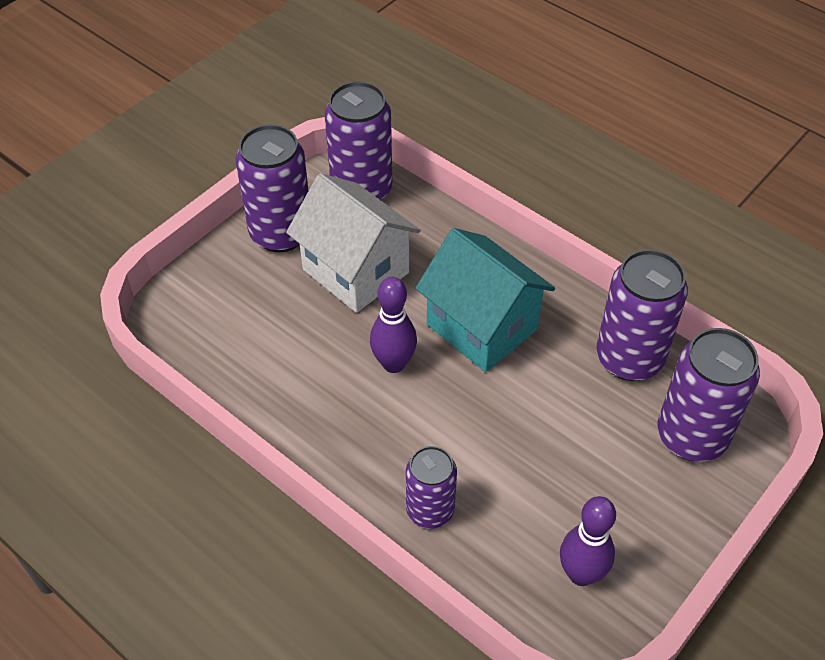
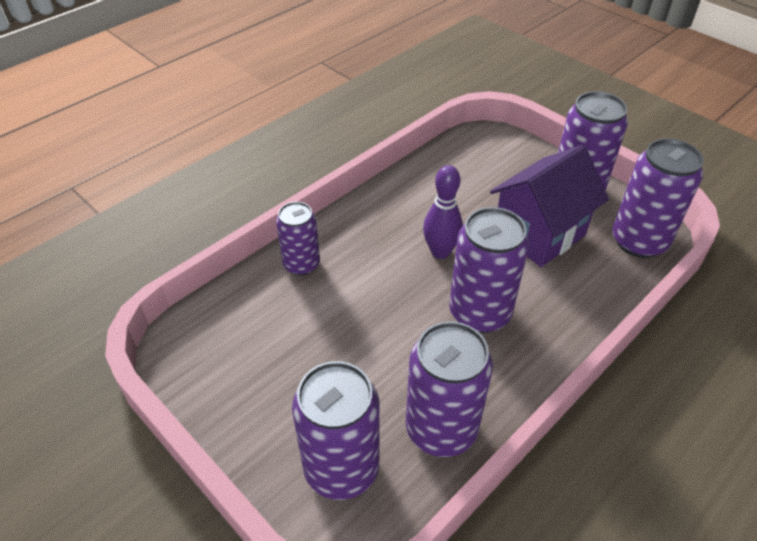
camera: 95 degrees right, 5 degrees down
white house [286,173,420,313] -> purple house [490,145,609,267]
turquoise house [415,228,555,372] -> purple can [449,207,529,333]
purple bowling pin [560,496,616,586] -> none

